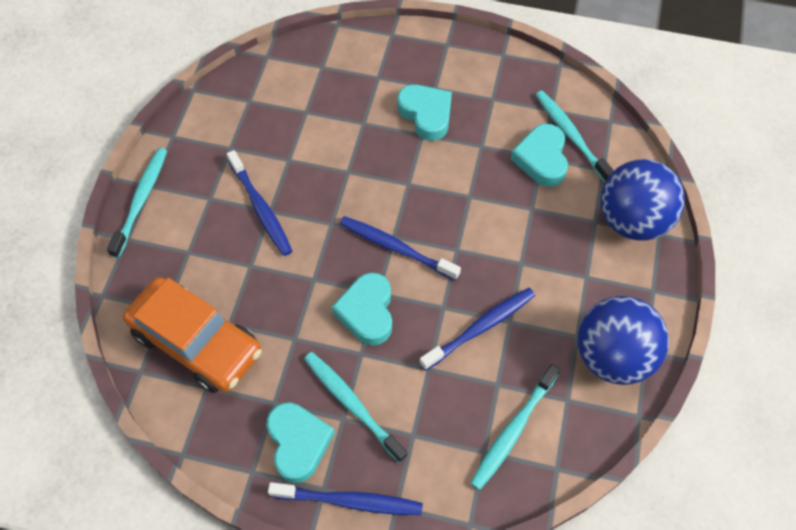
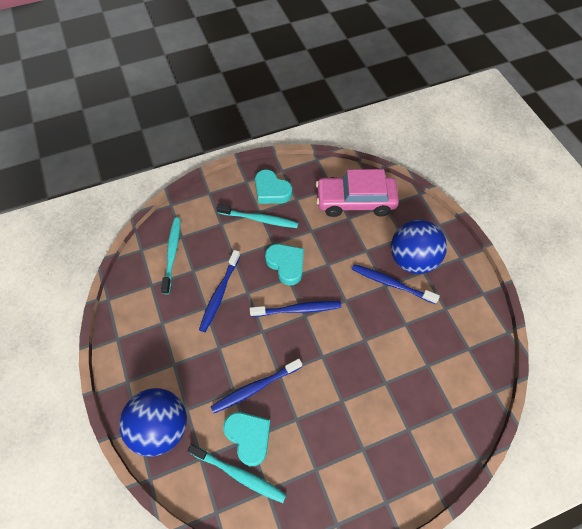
camera: 145 degrees right, 0 degrees up
turquoise toothbrush [107,148,167,258] -> none
orange car [123,277,262,393] -> pink car [316,169,399,217]
blue toothbrush [268,482,423,515] -> blue toothbrush moved to [211,359,302,413]
turquoise heart [397,85,452,141] -> none
blue ball [578,296,669,385] -> blue ball moved to [391,220,447,274]

